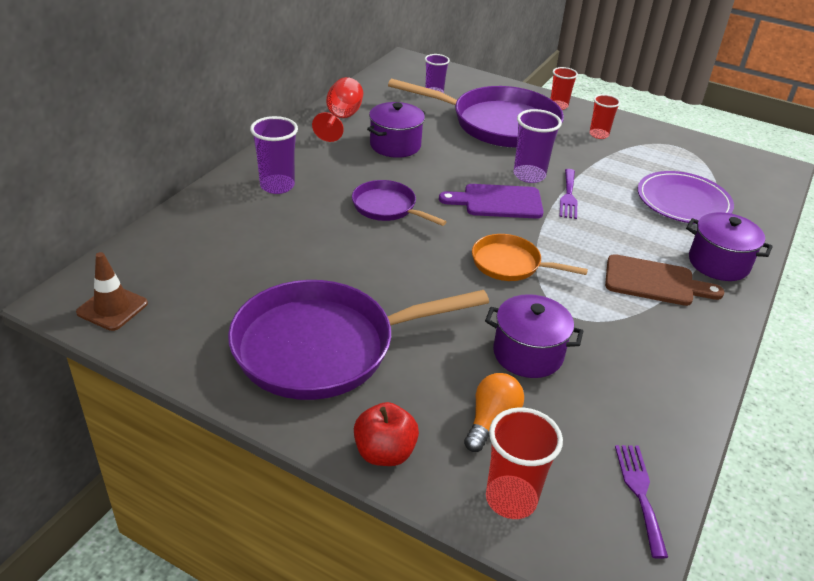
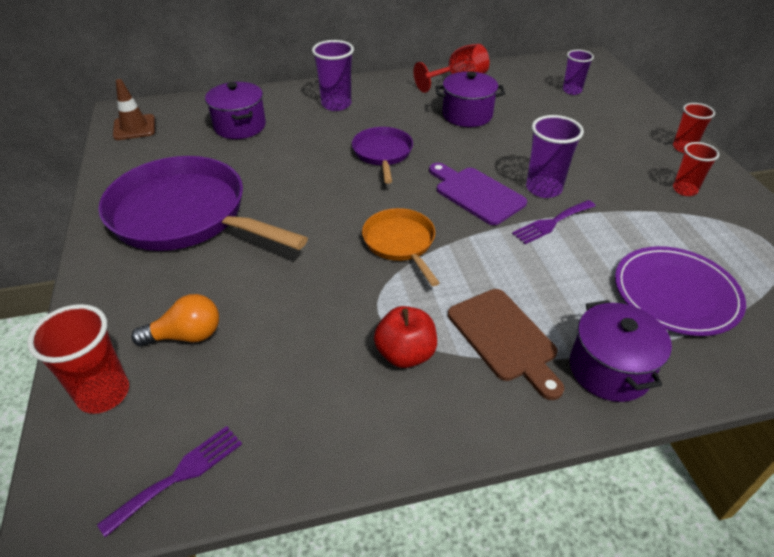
camera: 50 degrees right, 5 degrees up
red apple [354,402,419,466] -> red apple moved to [374,306,437,368]
purple pan [388,79,564,148] -> none
purple pot [485,294,583,378] -> purple pot moved to [205,82,266,139]

